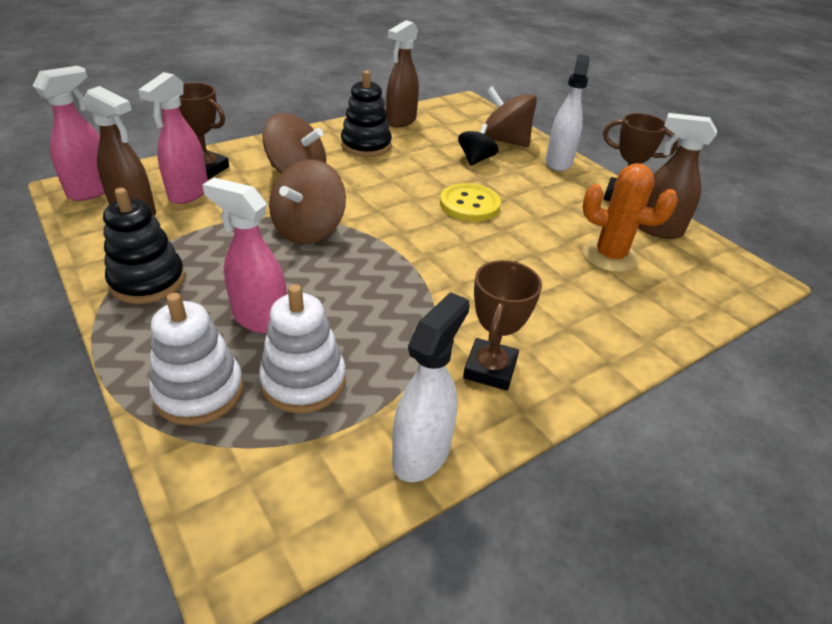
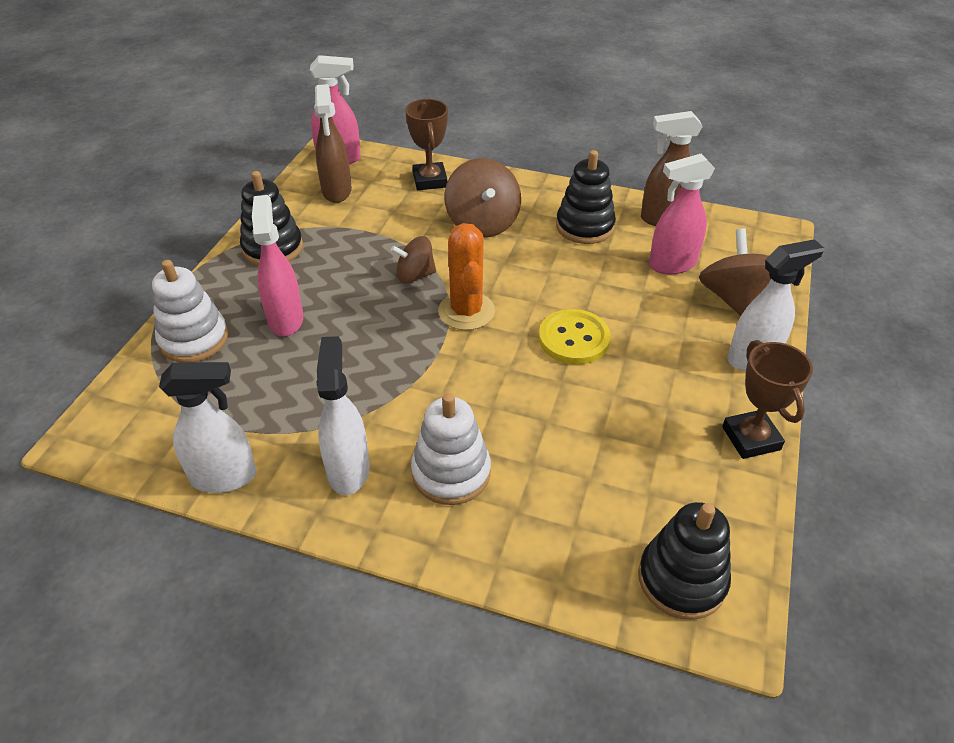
camera: 55 degrees right, 5 degrees up
pink spray bottle [138,72,208,204] -> pink spray bottle moved to [649,154,715,274]
white stacking toy [259,284,346,413] -> white stacking toy moved to [411,393,491,505]
brown spinning top [269,159,346,244] -> brown spinning top [391,236,436,284], size x0.62
black spinning top [458,123,499,166] -> none
brown trophy [463,260,542,391] -> white spray bottle [317,336,370,495]
orange cactus [583,163,678,273] -> orange cactus moved to [438,223,495,330]
brown spray bottle [638,113,717,239] -> none
none -> black stacking toy [638,502,731,620]

